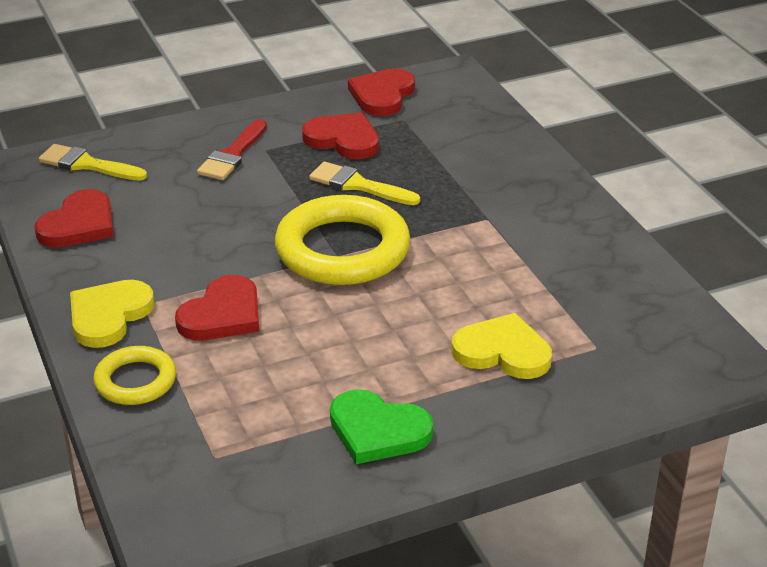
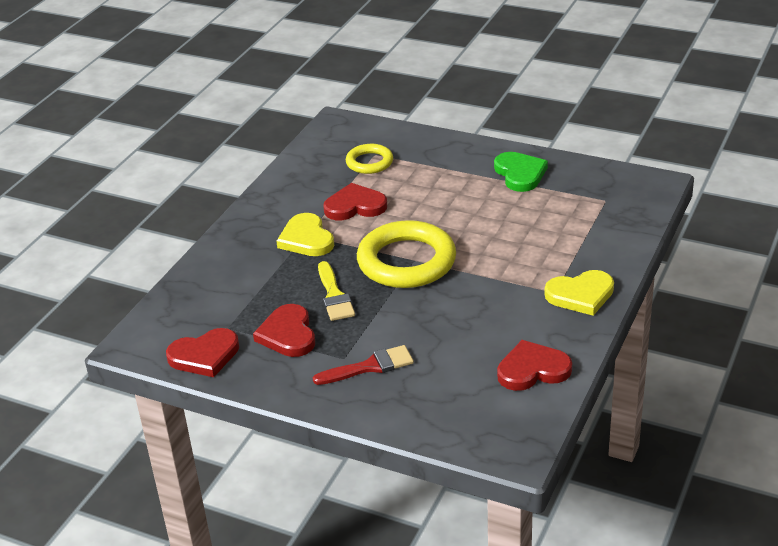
camera: 130 degrees left, 0 degrees up
yellow brush [39,144,147,181] -> none
yellow ring [93,346,176,405] -> yellow ring moved to [346,144,393,174]
red heart [175,275,259,340] -> red heart moved to [323,183,387,220]
yellow heart [451,313,552,379] -> yellow heart moved to [276,213,334,256]

